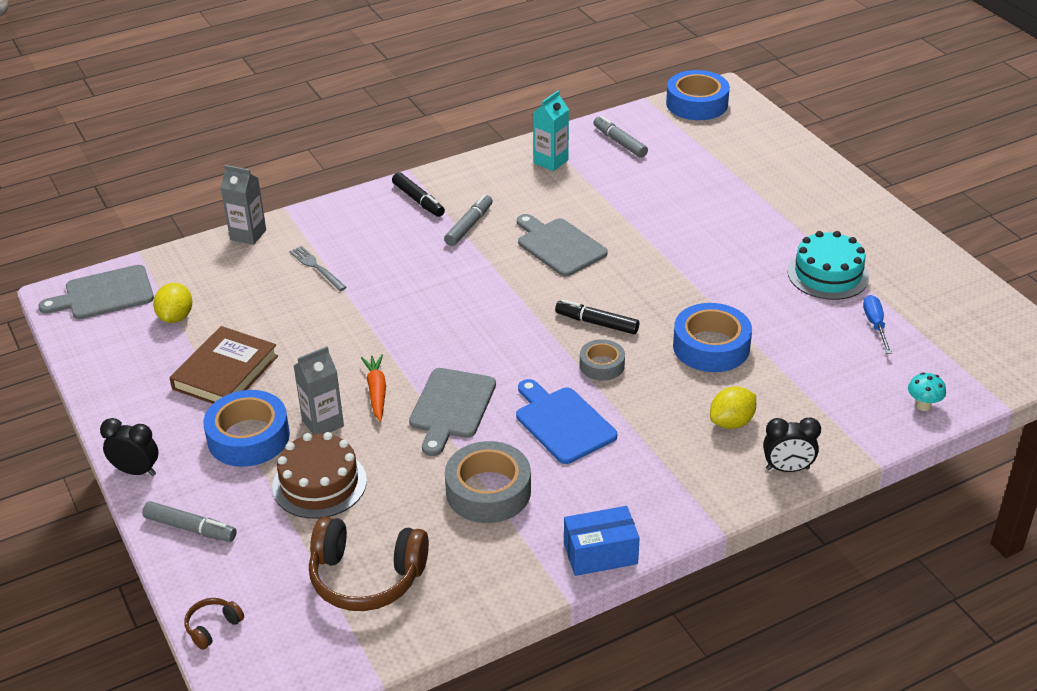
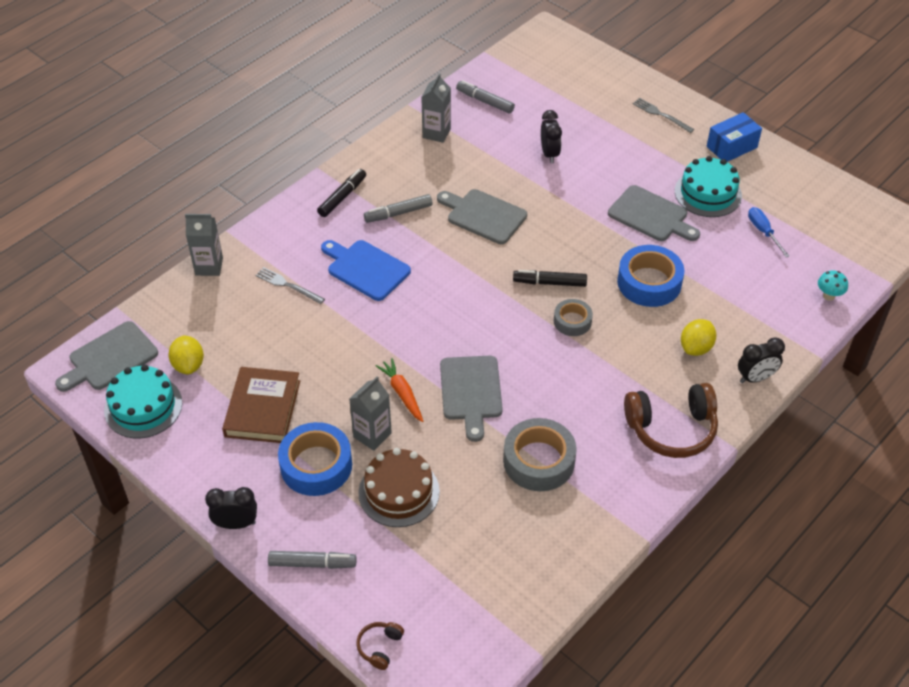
camera: 20 degrees left, 10 degrees up
brown headphones [309,516,429,611] -> brown headphones moved to [624,383,718,458]
black marker [392,172,445,217] -> black marker turned 90 degrees counterclockwise [317,169,366,217]
grey marker [444,194,493,246] -> grey marker turned 120 degrees counterclockwise [364,194,432,223]
blue cutting board [516,379,617,464] -> blue cutting board moved to [321,240,411,301]
turquoise carton [533,90,569,171] -> grey carton [421,73,451,143]
blue box [564,506,640,576] -> blue box moved to [707,112,762,162]
blue tape [666,70,730,120] -> none
none -> turquoise cake [104,365,182,438]
none -> black clock [541,110,562,163]
none -> grey cutting board [608,185,700,241]
none -> grey fork [633,98,694,133]

